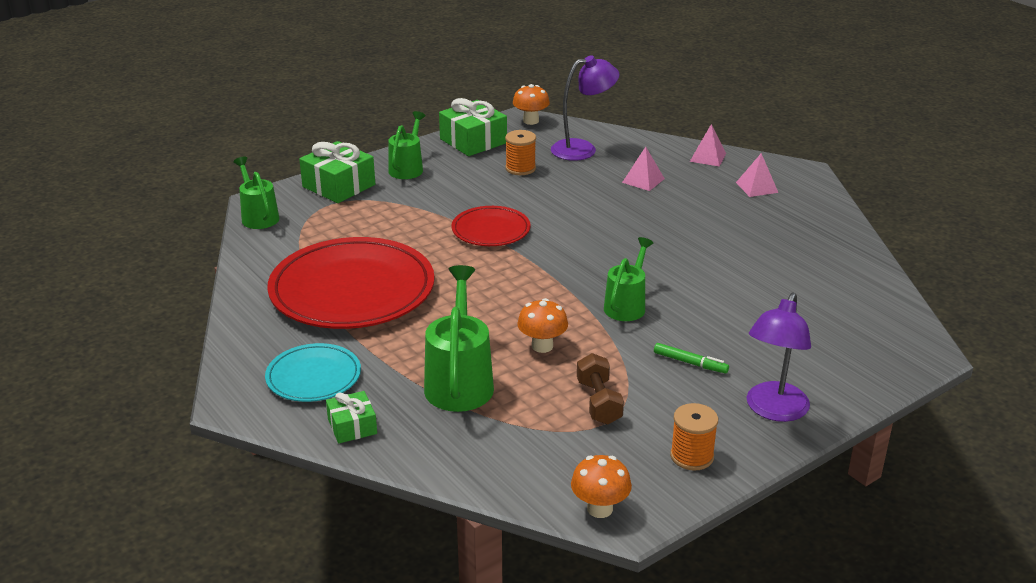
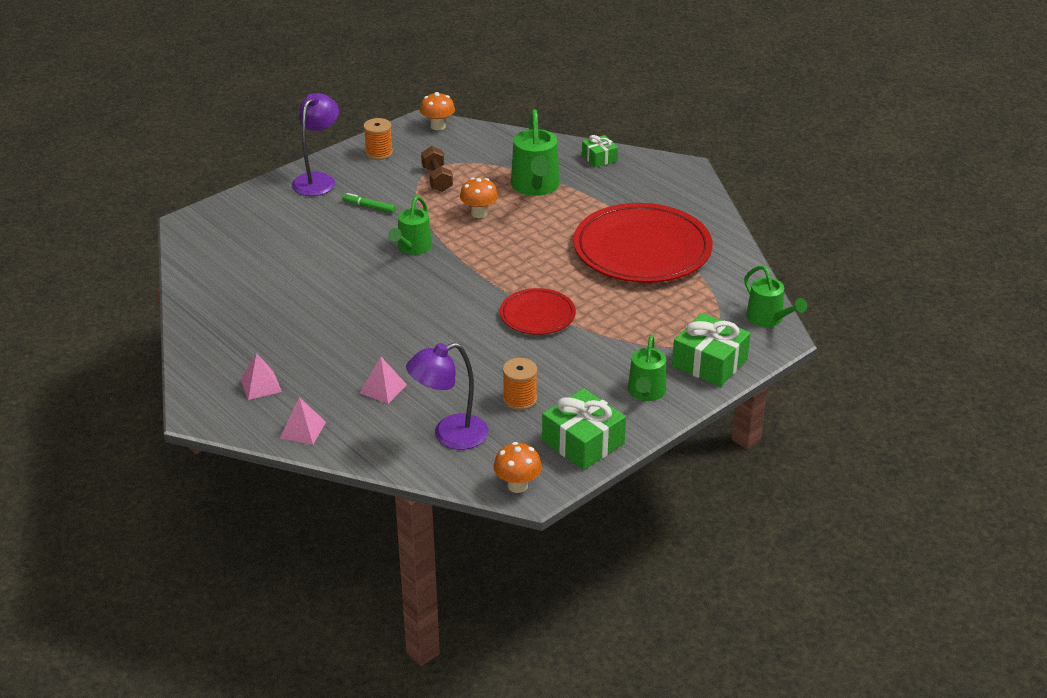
camera: 175 degrees right, 5 degrees up
turquoise plate [265,343,361,402] -> none

